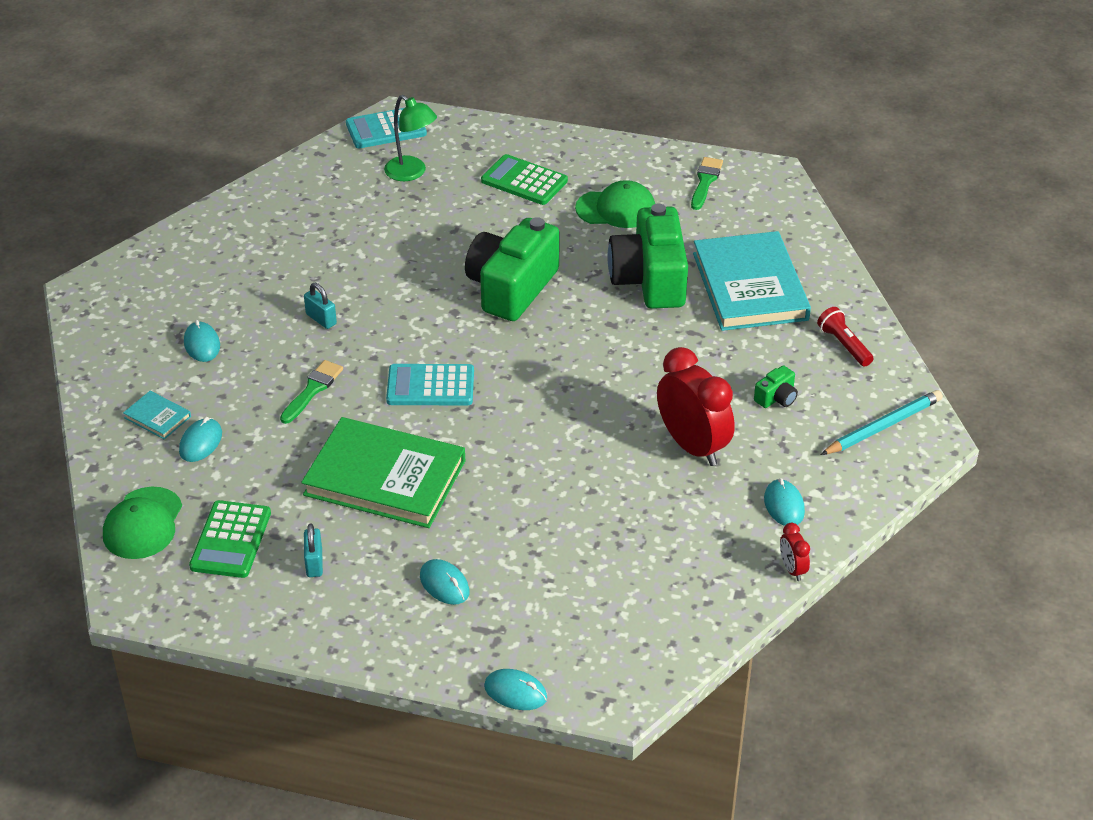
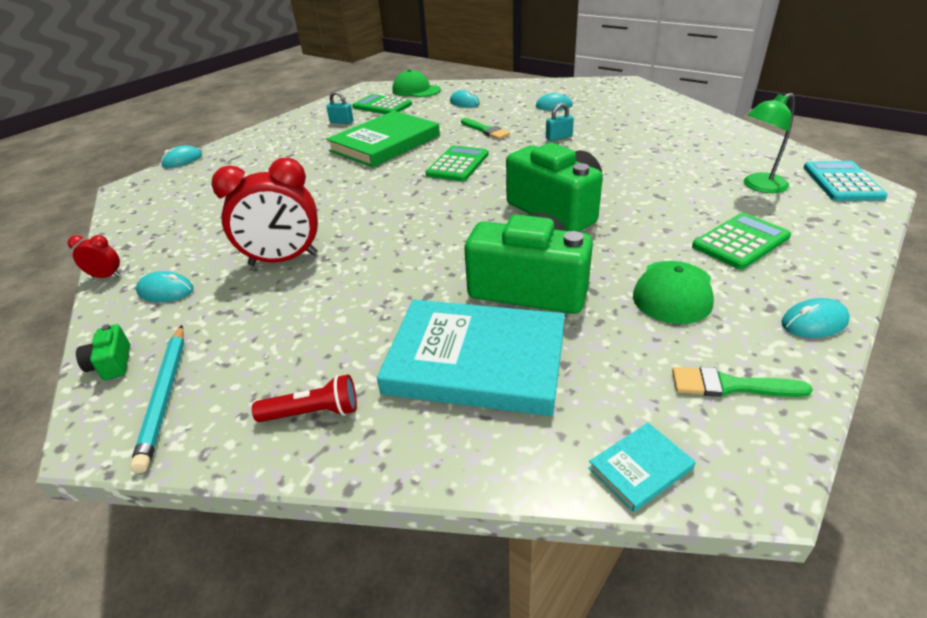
camera: 115 degrees right, 5 degrees down
turquoise book [123,391,191,439] -> turquoise book moved to [588,423,696,513]
turquoise calculator [386,364,474,405] -> green calculator [426,145,488,181]
turquoise mouse [420,559,470,605] -> turquoise mouse moved to [781,298,850,338]
green brush [691,157,723,210] -> green brush turned 150 degrees clockwise [672,367,813,397]
green camera [754,365,798,408] -> green camera moved to [76,324,130,380]

